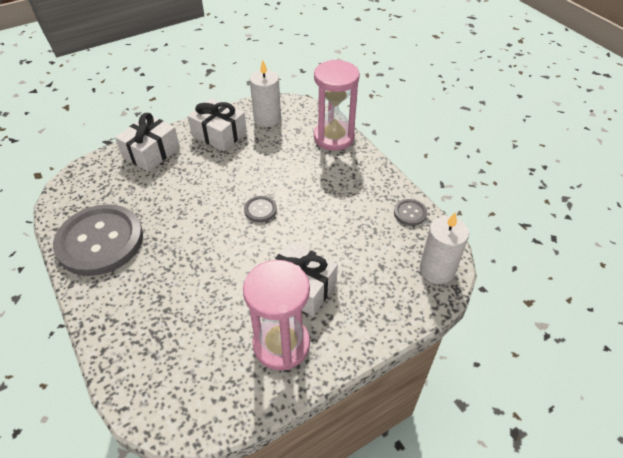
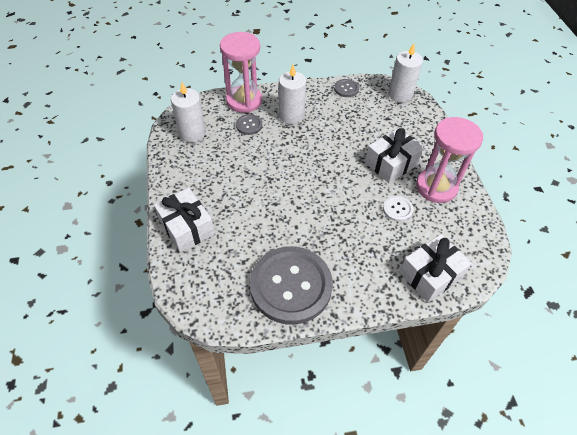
camera: 70 degrees left, 5 degrees up
white gift [188,98,247,152] -> white gift moved to [399,234,472,302]
grey button [244,196,277,222] -> grey button moved to [236,114,262,135]
none -> white candle [279,65,306,124]
none -> white button [383,196,413,222]

